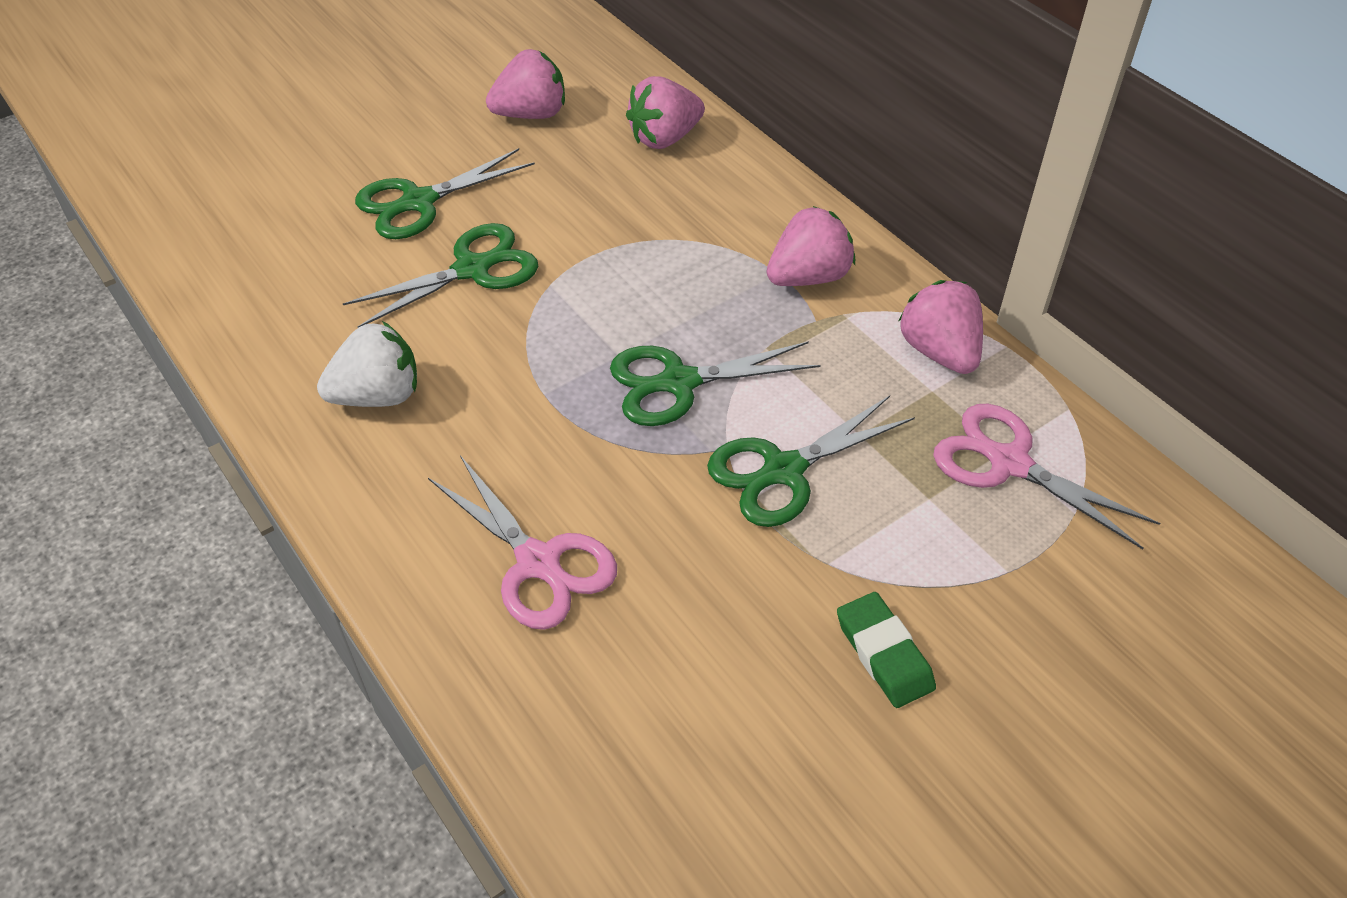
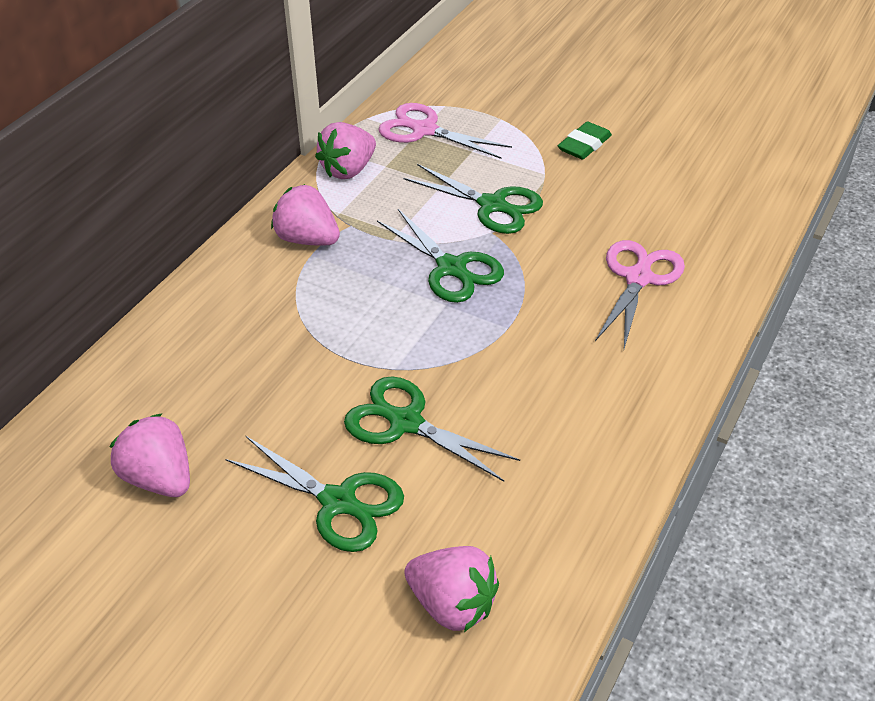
camera: 115 degrees left, 5 degrees down
white strawberry [317,321,417,407] -> none
pink strawberry [626,76,705,149] -> pink strawberry moved to [404,546,499,632]
pink scissors [933,404,1160,549] -> pink scissors turned 105 degrees clockwise [378,103,512,159]

